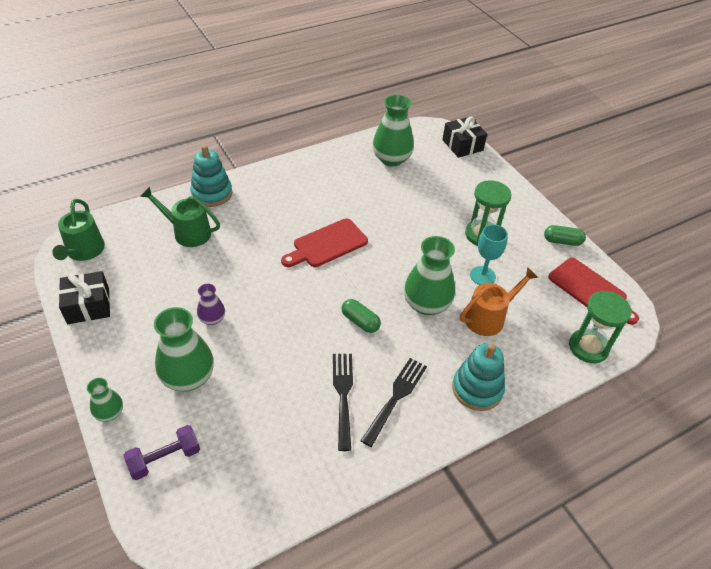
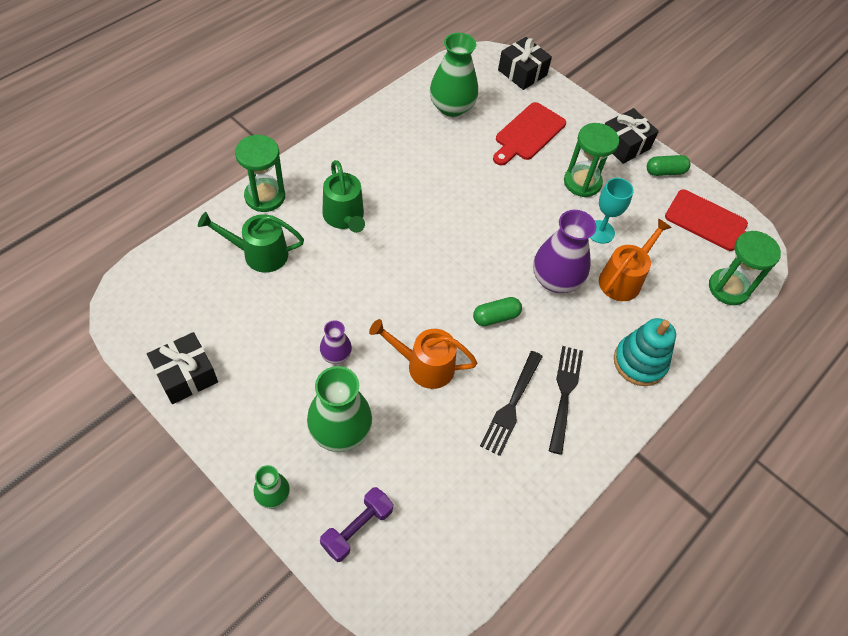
camera: 20 degrees left, 10 degrees up
green watering can [52,199,105,261] -> green watering can moved to [322,160,365,233]
turquoise stacking toy [190,145,232,207] -> green hourglass [235,135,285,212]
red cutting board [281,218,368,267] -> red cutting board moved to [493,102,566,165]
black fork [333,354,353,451] -> black fork turned 135 degrees counterclockwise [480,351,543,456]
green capsule [342,299,381,333] -> green capsule turned 45 degrees counterclockwise [473,297,522,326]
green vase [404,236,455,315] -> purple vase [533,210,596,293]
none -> orange watering can [369,319,477,389]
none -> black gift [605,108,659,164]

